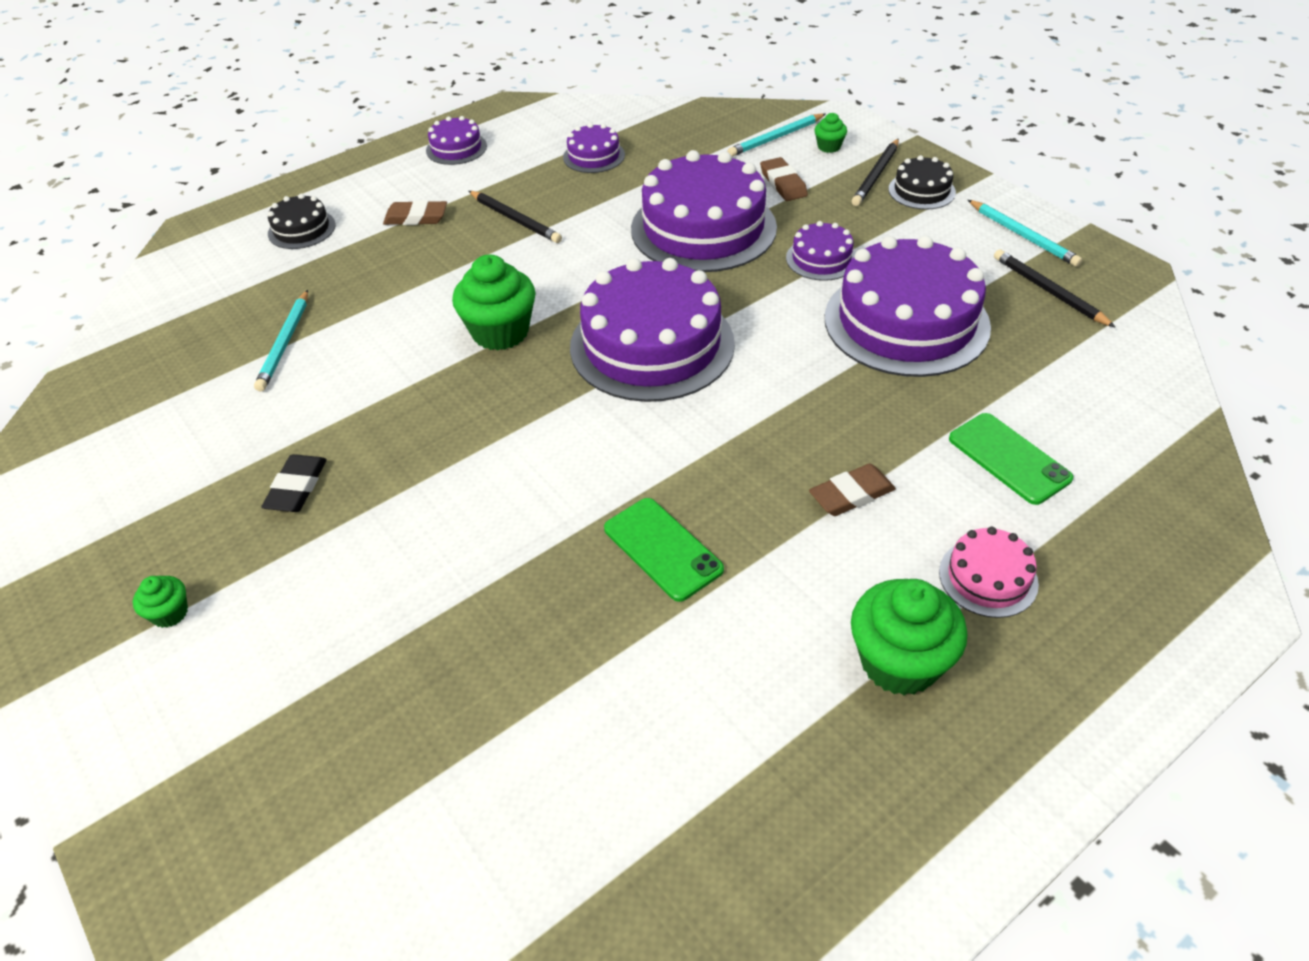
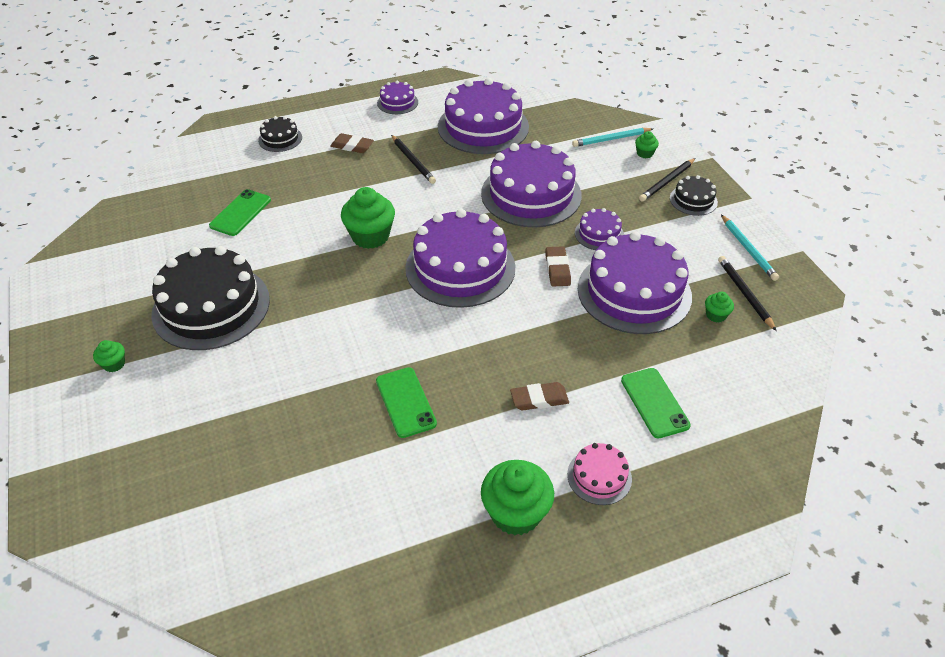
camera: 15 degrees right, 0 degrees up
turquoise pencil [254,290,308,392] -> green phone [209,189,271,236]
black eraser [261,454,327,512] -> black cake [151,246,270,350]
purple cake [563,123,625,173] -> purple cake [438,78,529,154], size x2.14
brown eraser [760,157,808,201] -> brown eraser moved to [545,246,571,287]
none -> green cupcake [705,292,734,323]

